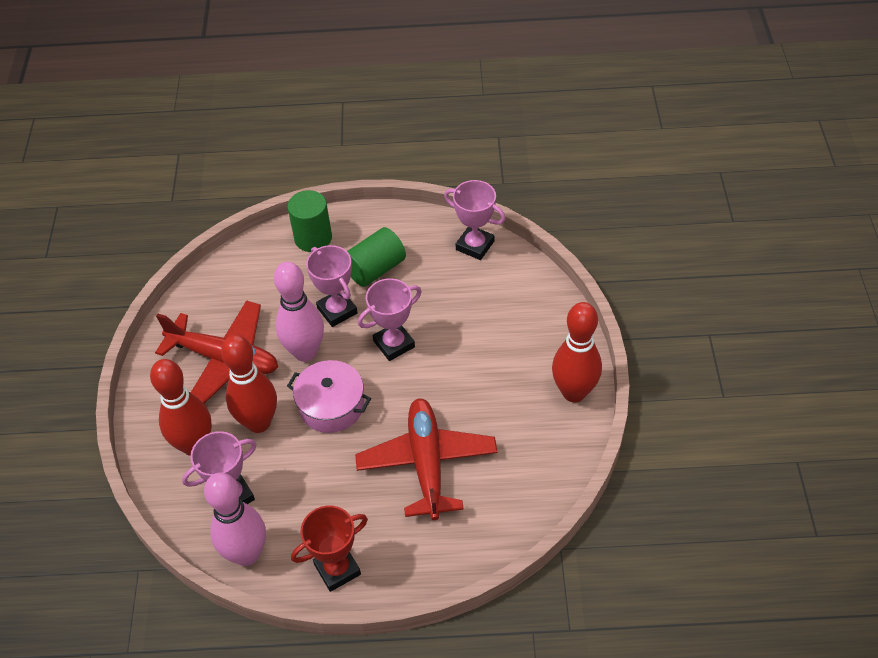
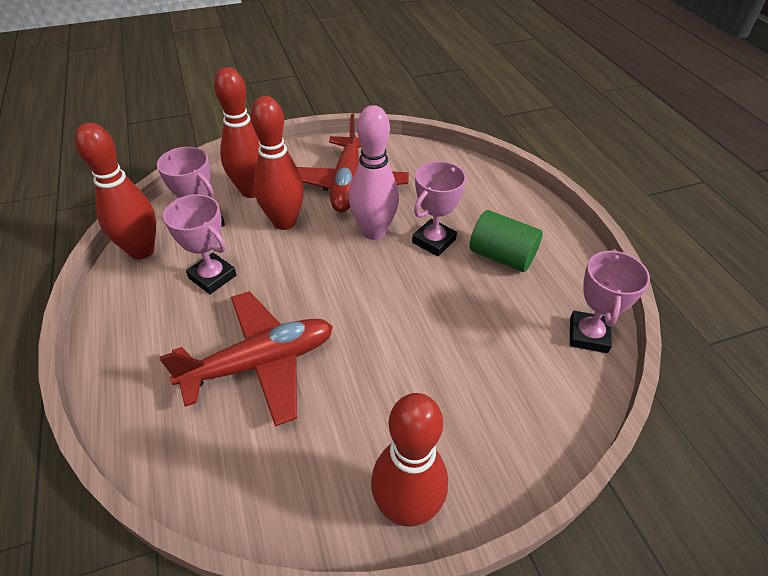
camera: 70 degrees right, 5 degrees down
pink bowling pin [204,472,266,566] -> red bowling pin [75,123,156,259]
green cylinder [287,190,332,252] -> none
pink pot [287,360,371,433] -> none
red trophy [291,506,368,592] -> none
pink trophy [358,278,422,361] -> pink trophy moved to [163,194,237,294]

